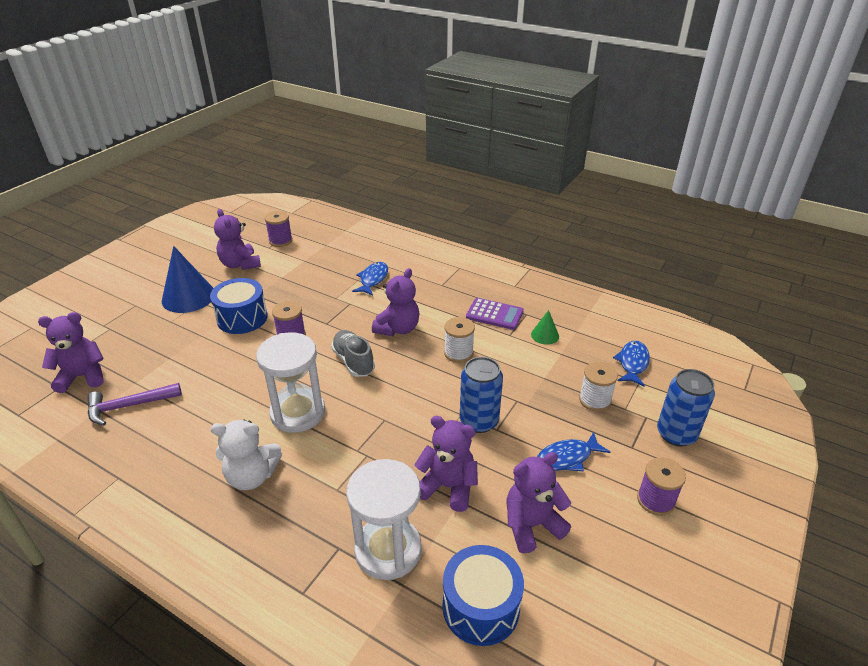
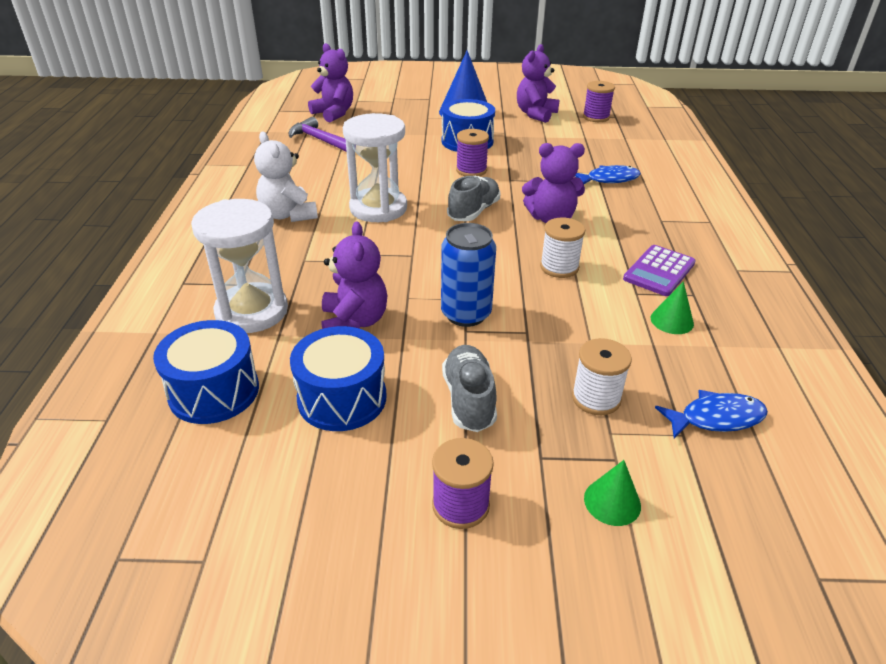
camera: 60 degrees right, 0 degrees up
purple calculator [466,298,524,330] -> purple calculator turned 45 degrees clockwise [623,245,696,296]
purple teddy bear [507,452,571,553] -> blue drum [290,326,387,431]
blue fish [537,432,610,471] -> grey shoe [442,345,497,432]
blue can [657,369,715,446] -> green cone [584,460,641,526]

